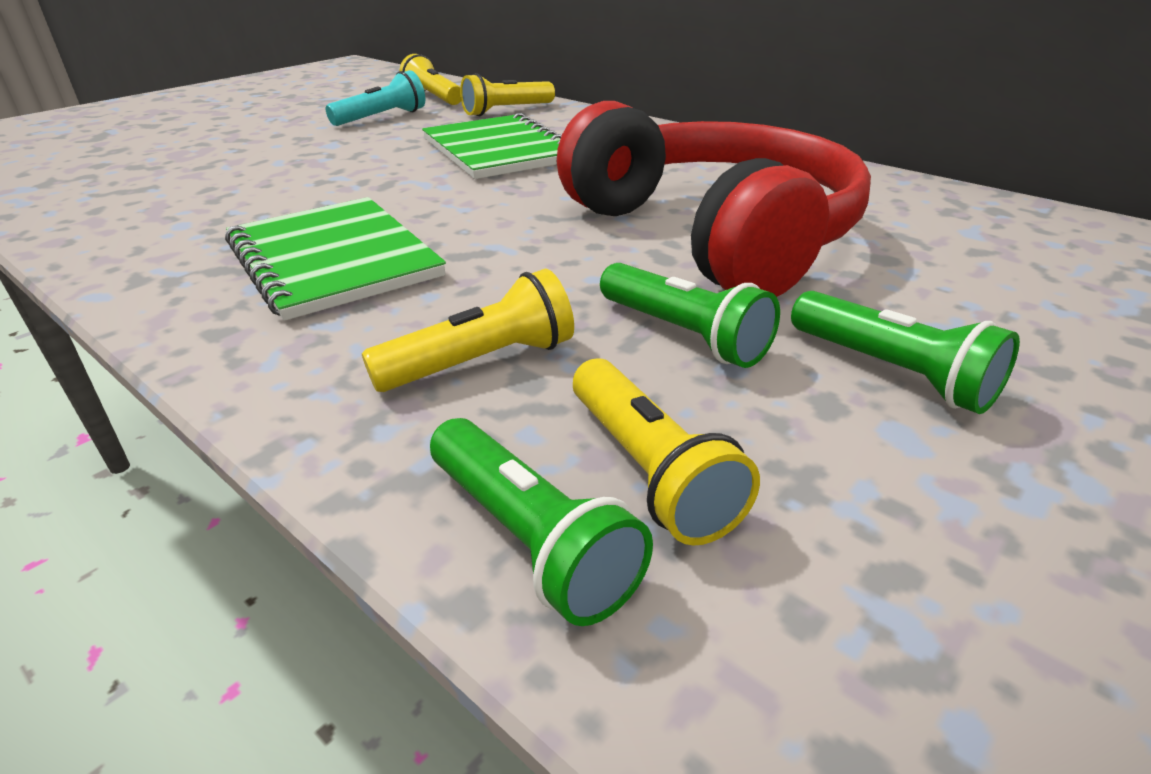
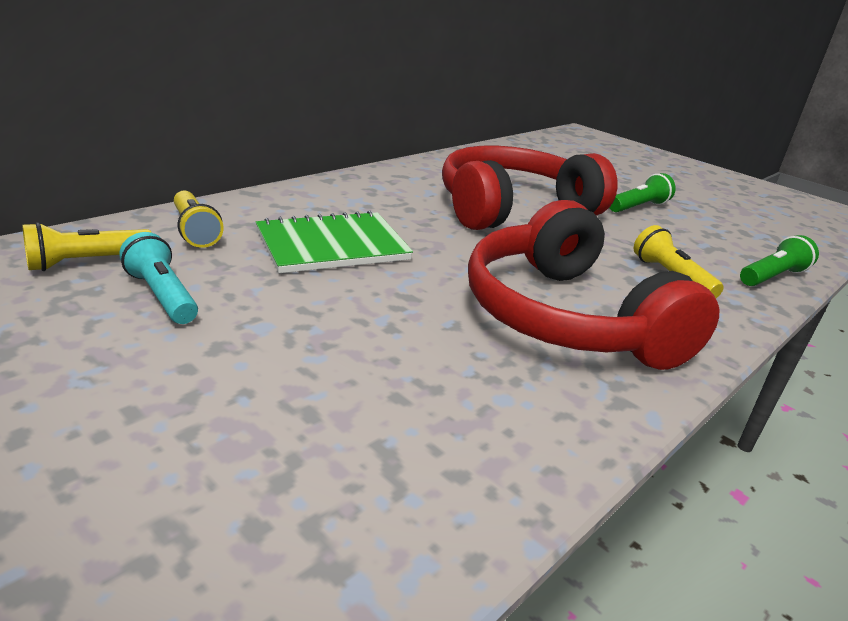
camera: 90 degrees left, 5 degrees down
green notebook [225,197,446,321] -> red headphones [468,200,719,370]
yellow flashlight [573,358,760,546] -> none
green flashlight [600,263,780,368] -> none

